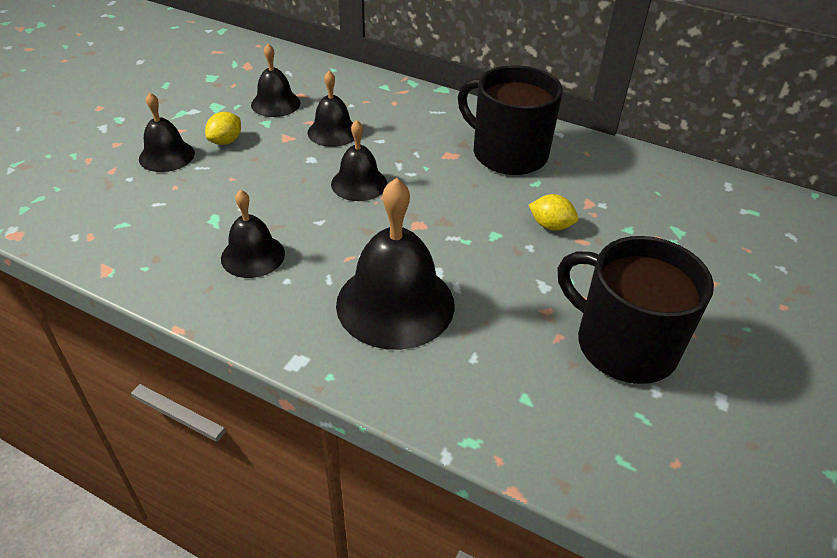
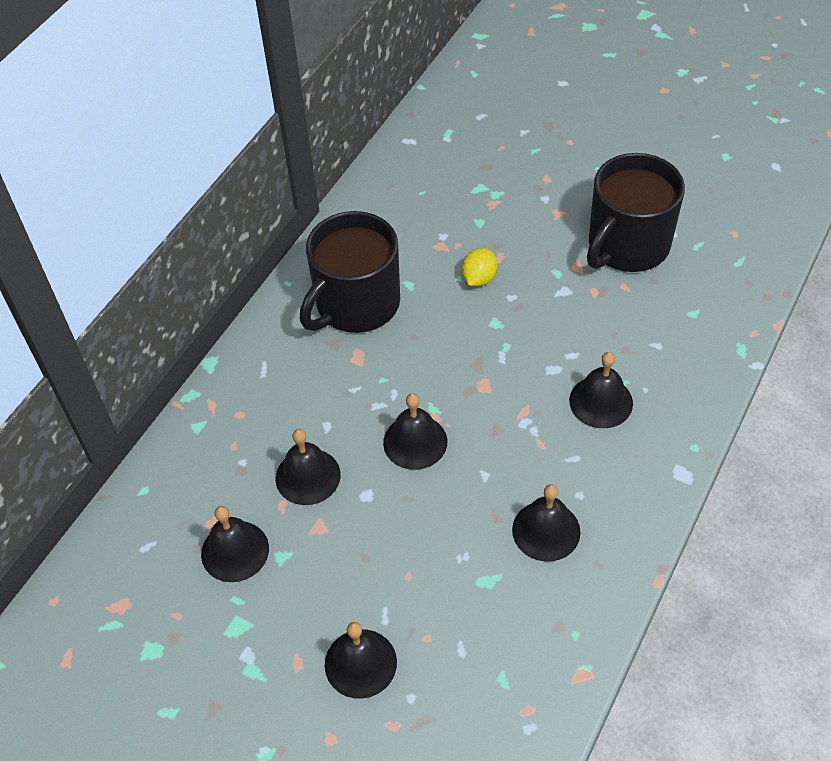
camera: 85 degrees left, 10 degrees up
yellow lemon [205,112,241,145] -> none
black bell [336,178,455,350] -> black bell [569,352,633,428], size x0.57

